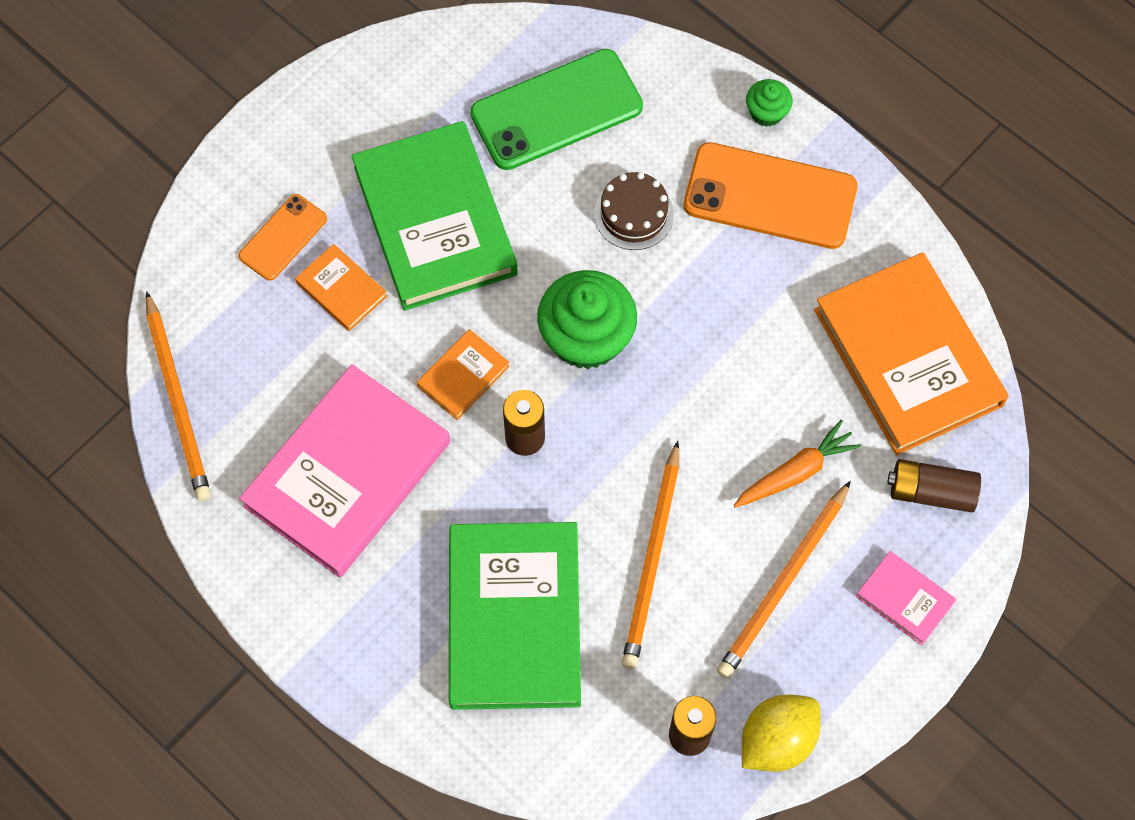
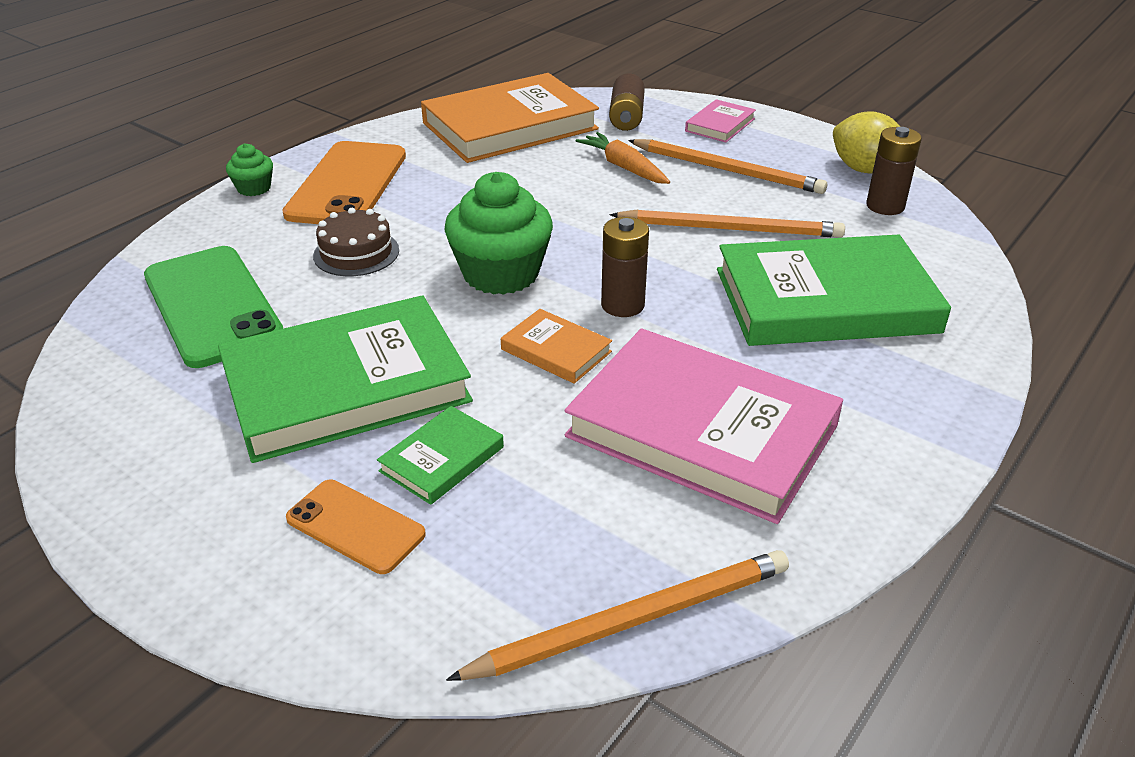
camera: 95 degrees left, 30 degrees down
orange book [295,244,387,331] -> green book [377,406,504,505]

